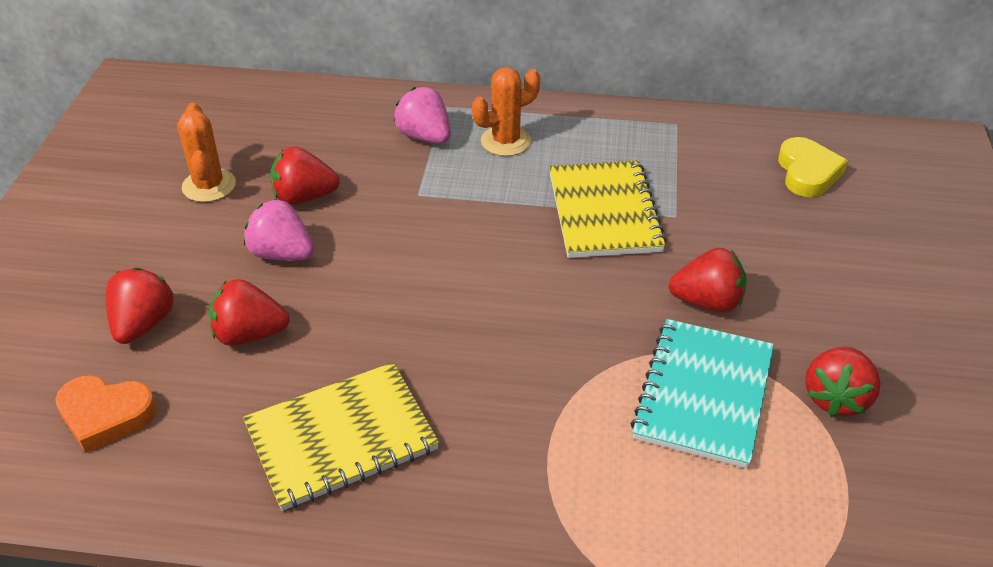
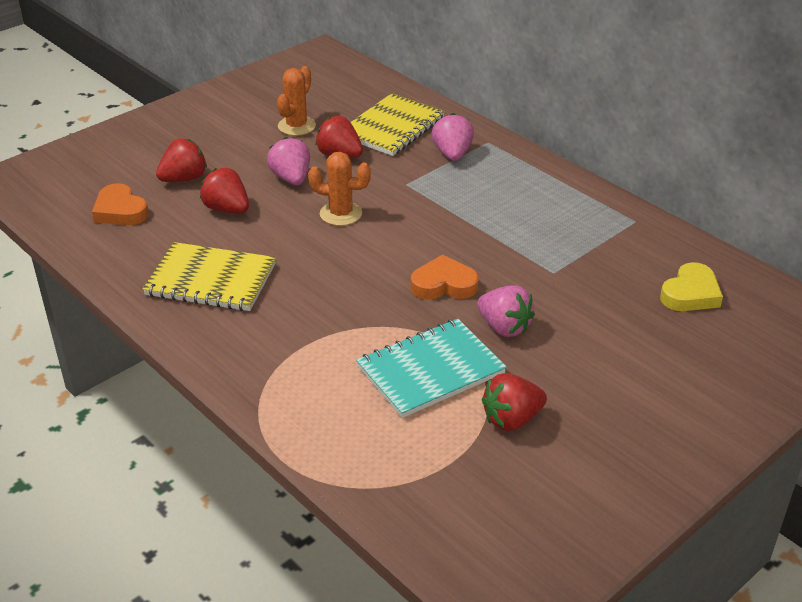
camera: 40 degrees right, 5 degrees down
orange cactus [472,67,540,156] -> orange cactus moved to [308,152,371,226]
yellow notebook [549,160,667,258] -> yellow notebook moved to [351,93,445,156]
red strawberry [668,248,747,312] -> pink strawberry [477,285,535,337]
none -> orange heart [411,254,479,300]

